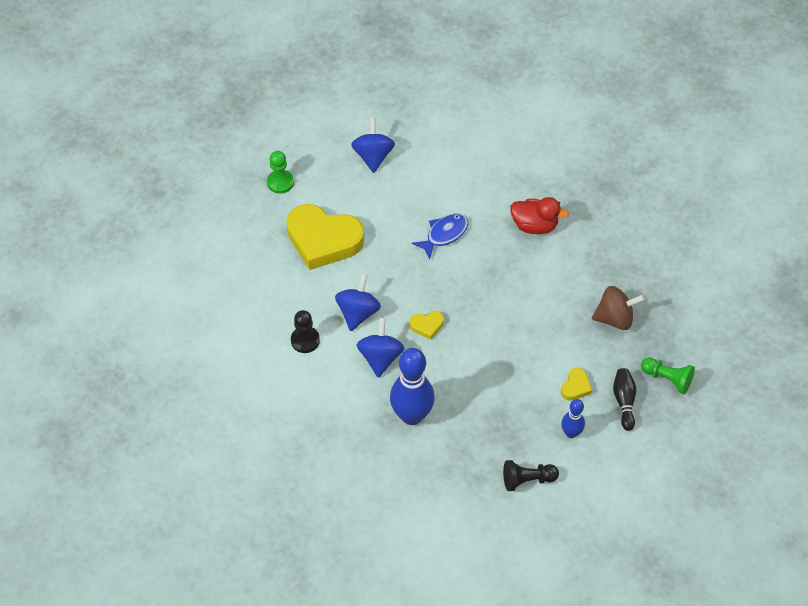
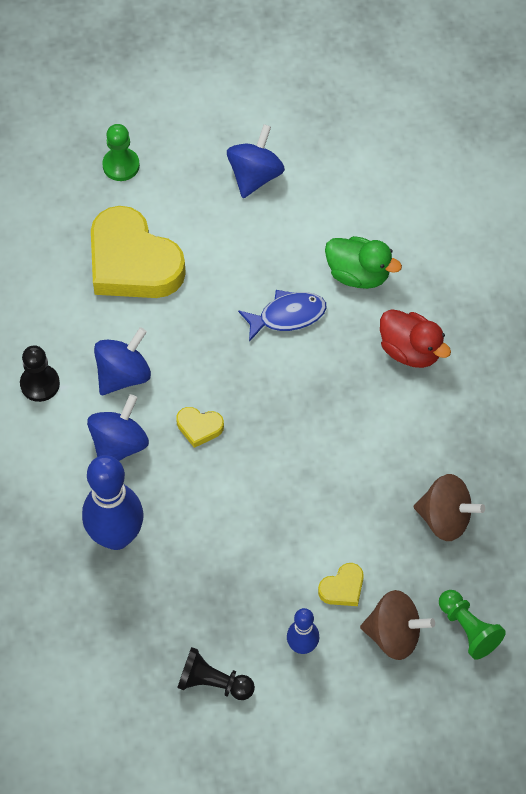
camera: 25 degrees right, 5 degrees up
black bowling pin [613,368,636,431] -> brown spinning top [360,590,435,660]
none -> green duck [325,236,402,289]

